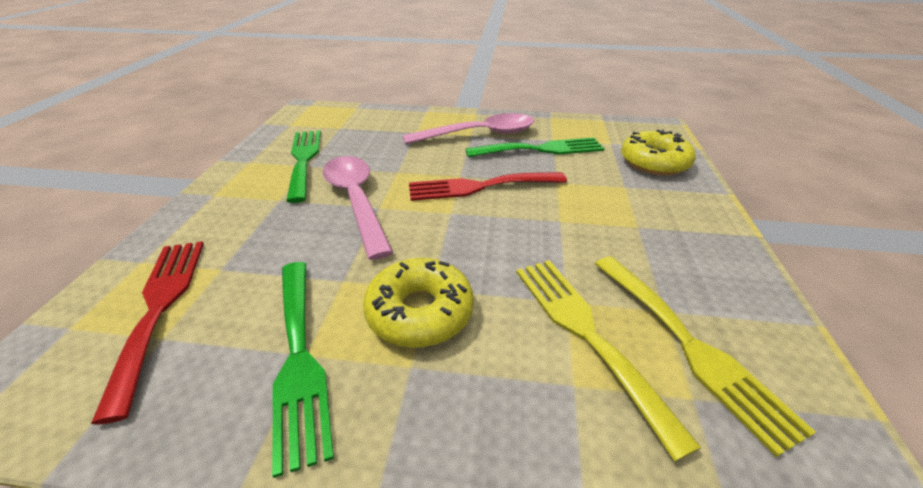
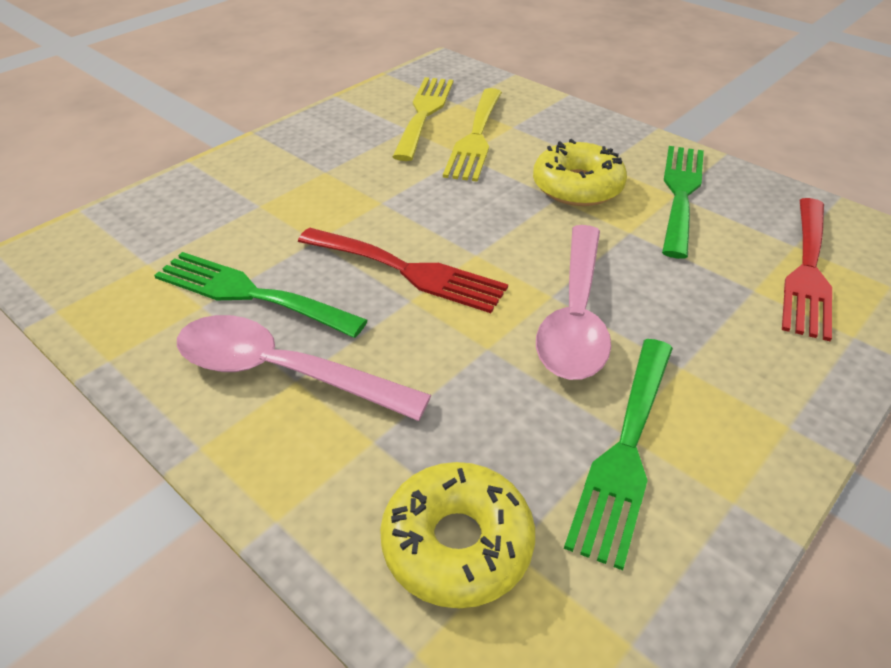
camera: 145 degrees left, 5 degrees up
yellow donut [621,130,696,175] -> yellow donut moved to [380,462,535,609]

